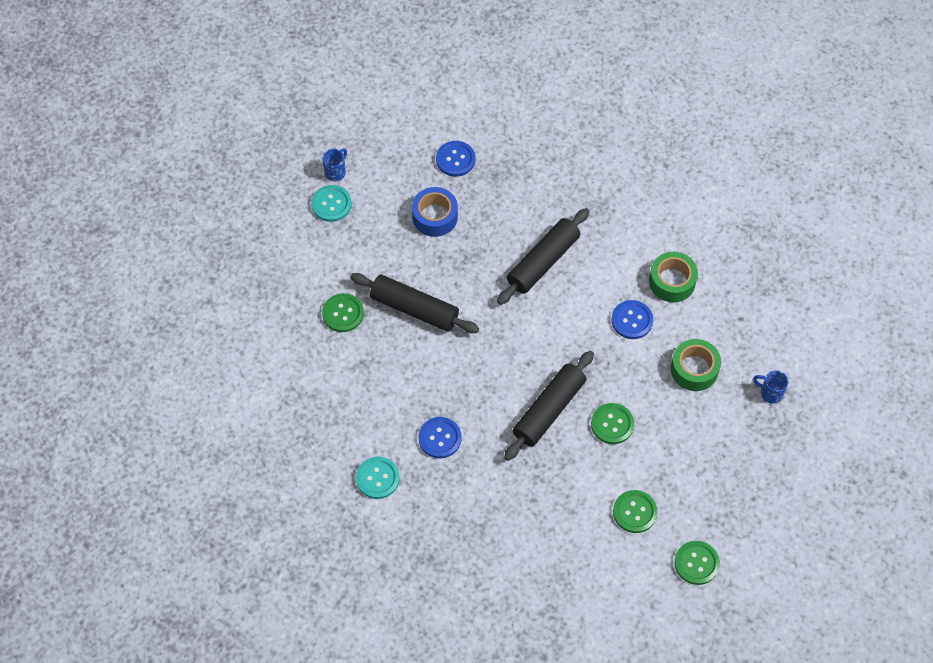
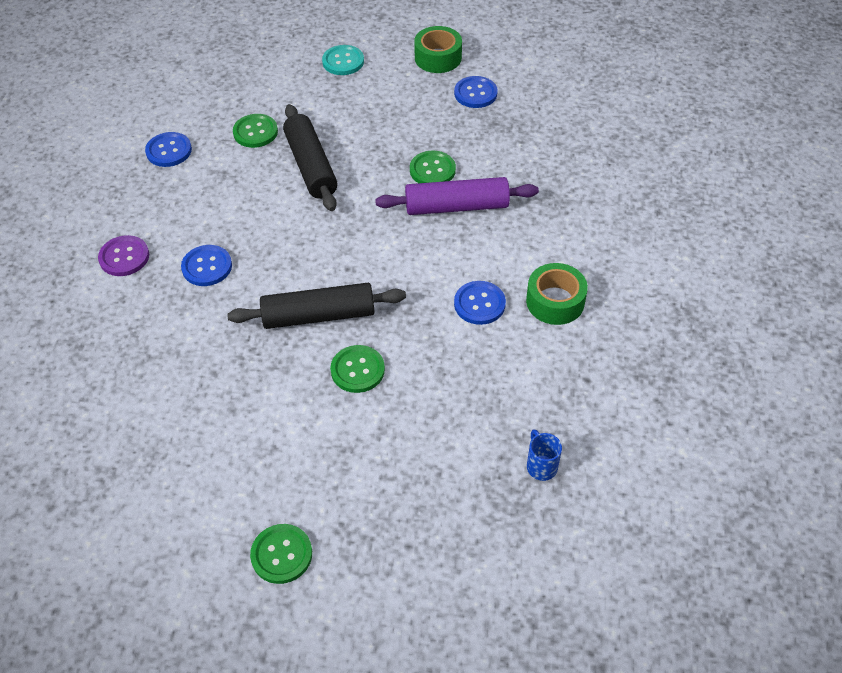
camera: 45 degrees right, 10 degrees down
blue mug [322,148,347,181] -> none
turquoise button [356,457,400,499] -> purple button [98,235,149,276]
blue tape [412,187,458,237] -> none
black rolling pin [497,208,589,305] -> purple rolling pin [375,177,539,215]
green button [613,490,658,533] -> green button moved to [410,151,456,183]
green tape [671,339,721,391] -> green tape moved to [414,26,462,73]
none -> blue button [145,132,192,167]

